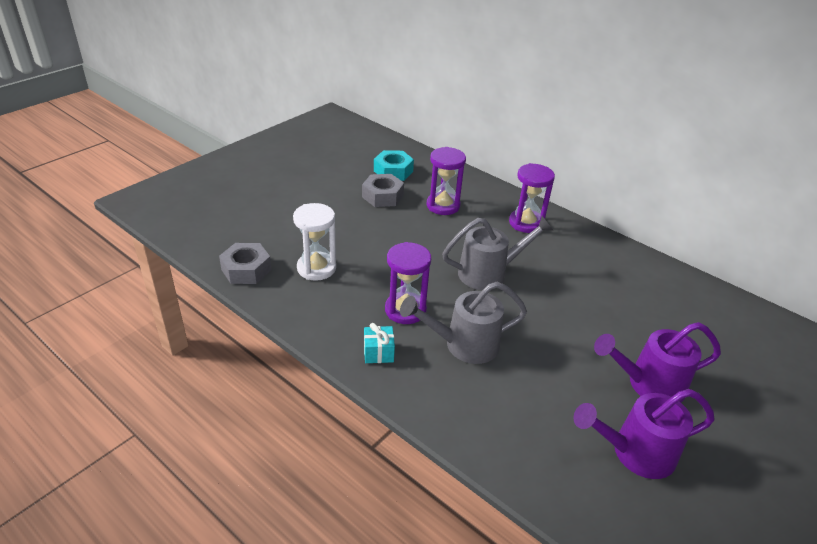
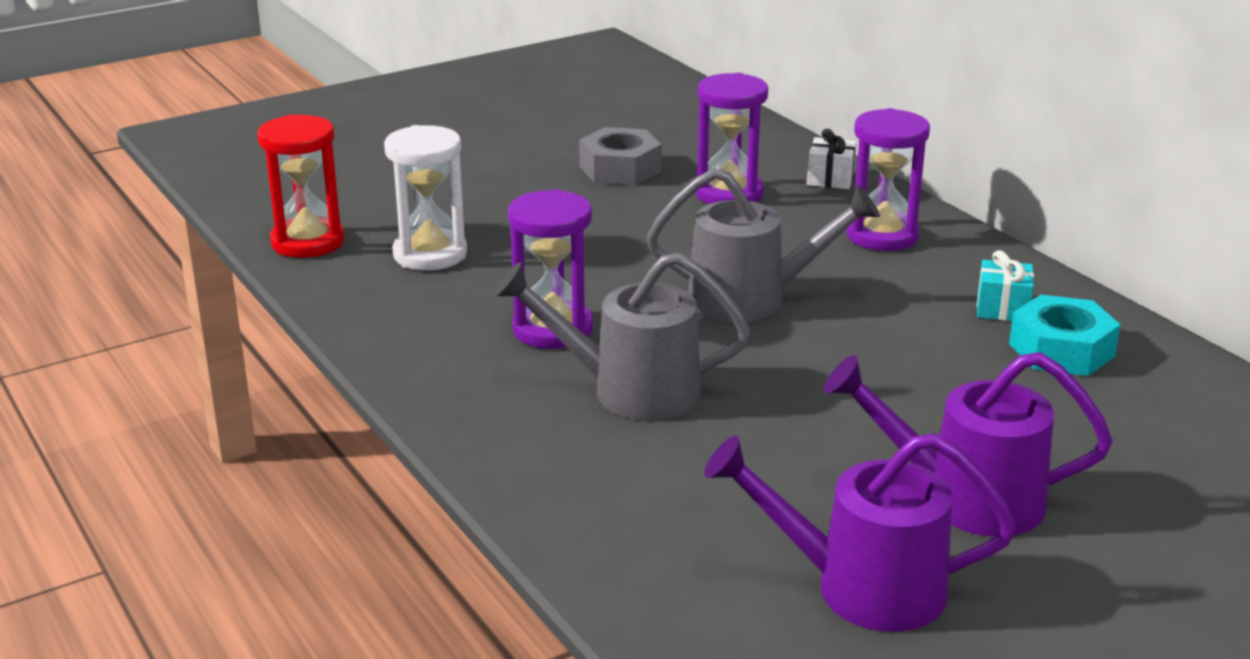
camera: 20 degrees right, 10 degrees down
grey nut [219,243,272,284] -> red hourglass [257,114,344,258]
turquoise gift [364,323,395,363] -> turquoise gift moved to [977,250,1034,321]
turquoise nut [374,150,414,181] -> turquoise nut moved to [1009,295,1121,376]
none -> white gift [807,129,857,189]

